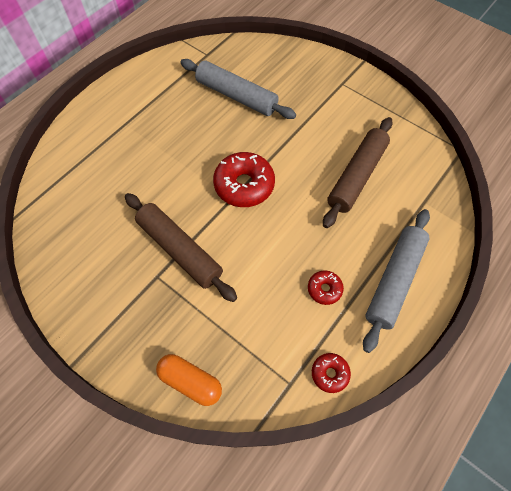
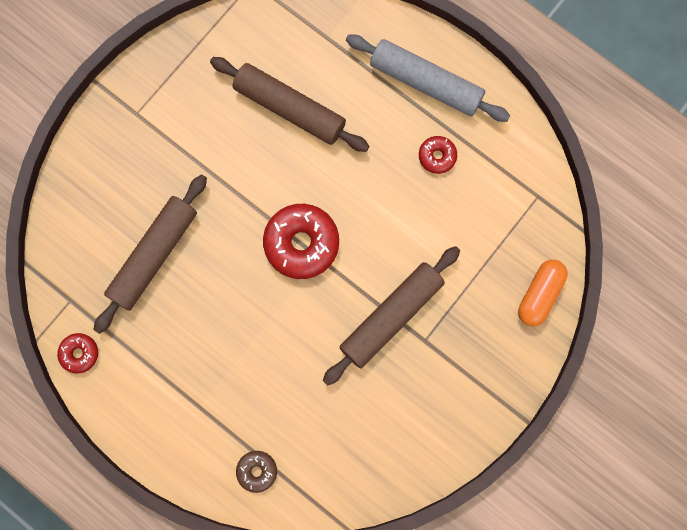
camera: 90 degrees left, 15 degrees up
grey rolling pin [180,59,296,119] -> brown rolling pin [94,174,207,334]
red donut [312,353,351,393] -> red donut moved to [57,333,98,373]
none -> brown donut [236,451,277,493]

